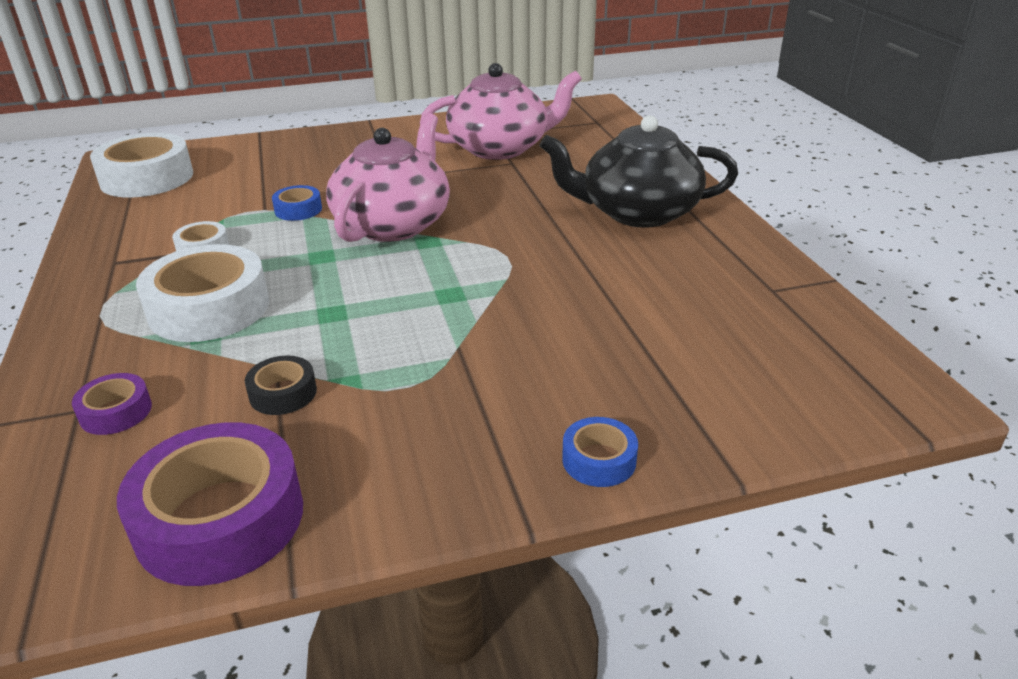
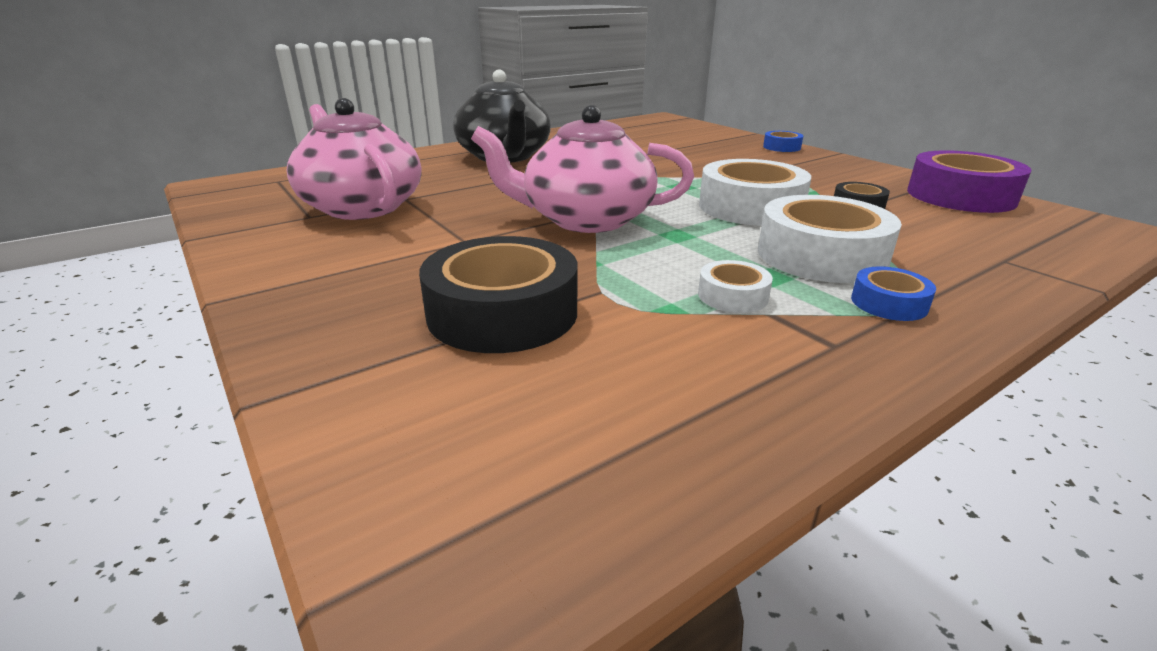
camera: 110 degrees left, 5 degrees down
purple tape [72,373,152,435] -> none
white tape [90,133,193,198] -> white tape moved to [699,159,811,226]
blue tape [272,185,322,221] -> blue tape moved to [851,266,936,321]
none -> black tape [419,236,577,353]

